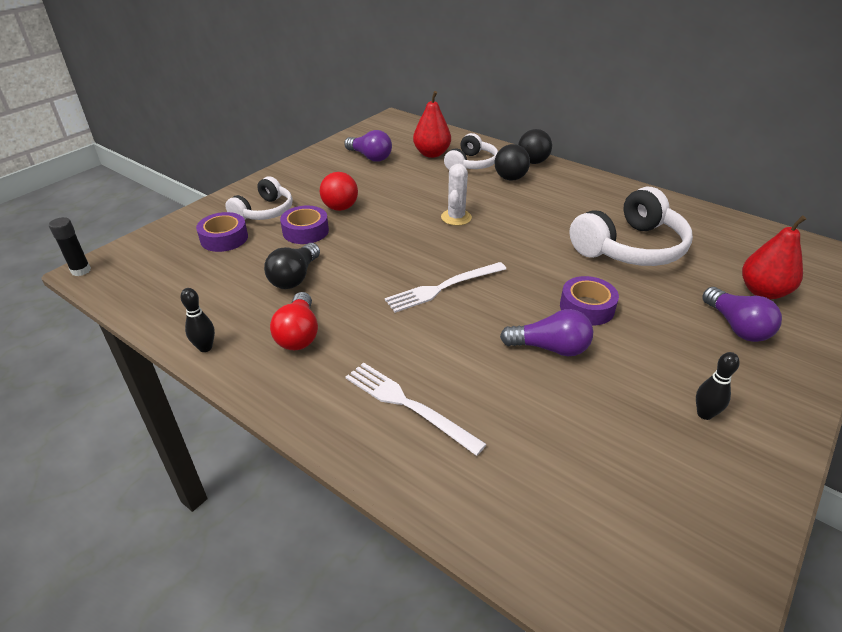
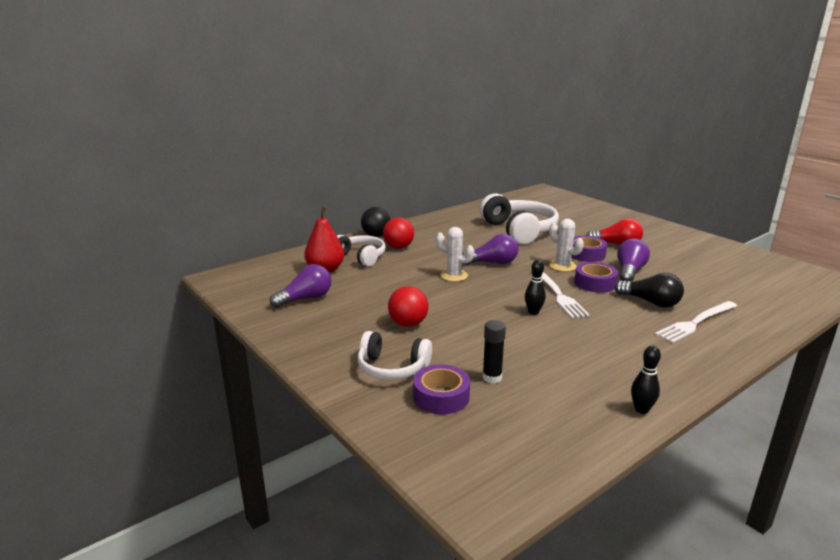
camera: 75 degrees left, 15 degrees down
black glue stick [49,217,91,276] -> black glue stick moved to [482,320,506,383]
white headphones [225,176,292,220] -> white headphones turned 150 degrees clockwise [358,331,432,380]
black light bulb [264,243,320,289] -> black light bulb moved to [615,273,684,308]
red light bulb [270,292,318,350] -> red light bulb moved to [586,218,643,245]
purple tape [280,206,329,244] -> purple tape moved to [574,262,618,293]
black ball [495,144,530,181] -> red ball [383,217,414,249]
black bowling pin [696,352,740,420] -> black bowling pin moved to [525,260,546,315]
purple light bulb [702,287,782,342] -> purple light bulb moved to [462,234,518,265]
red pear [742,215,806,299] -> none
none -> white cactus [549,219,584,272]

